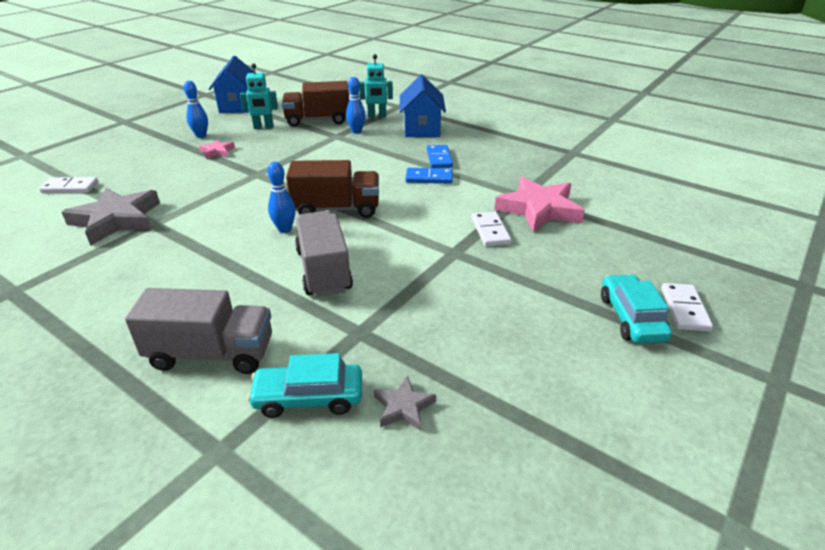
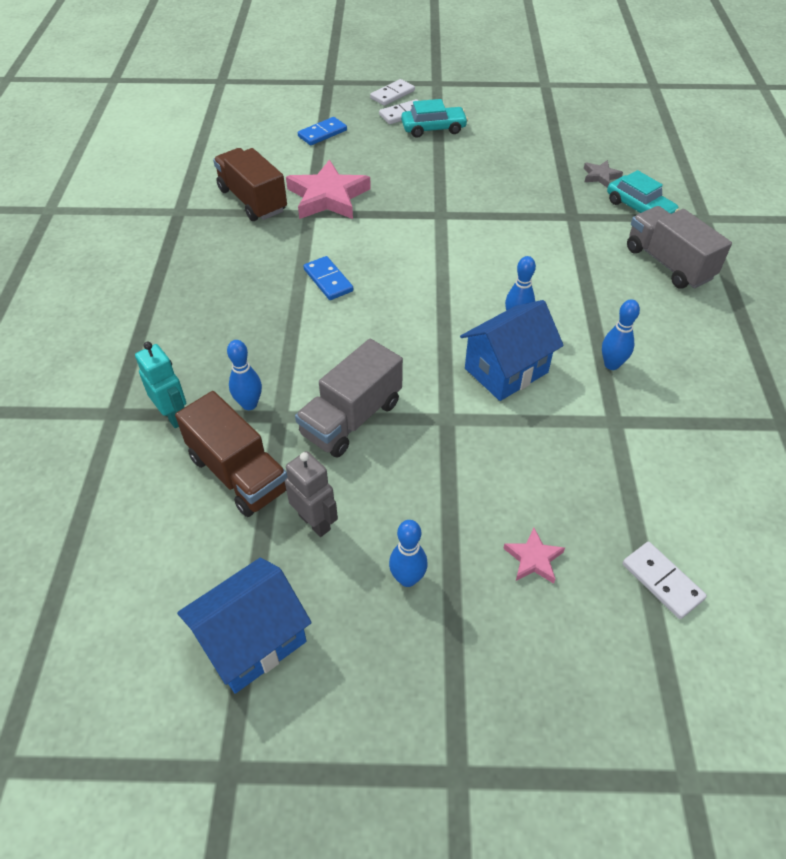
camera: 125 degrees left, 15 degrees up
grey star [62,187,160,246] -> none
pink star [199,139,235,159] -> pink star moved to [503,528,565,584]
turquoise robot [240,63,278,129] -> grey robot [285,451,338,537]
brown truck [286,160,379,218] -> brown truck moved to [213,148,287,221]
grey truck [295,211,353,297] -> grey truck moved to [295,339,403,458]
blue house [400,75,446,137] -> blue house moved to [460,300,564,401]
blue domino [427,145,453,168] -> blue domino moved to [298,117,347,145]
white domino [472,212,511,247] -> white domino moved to [370,79,415,106]
turquoise car [601,274,672,343] -> turquoise car turned 150 degrees counterclockwise [401,99,468,138]
none -> blue bowling pin [602,300,640,370]

